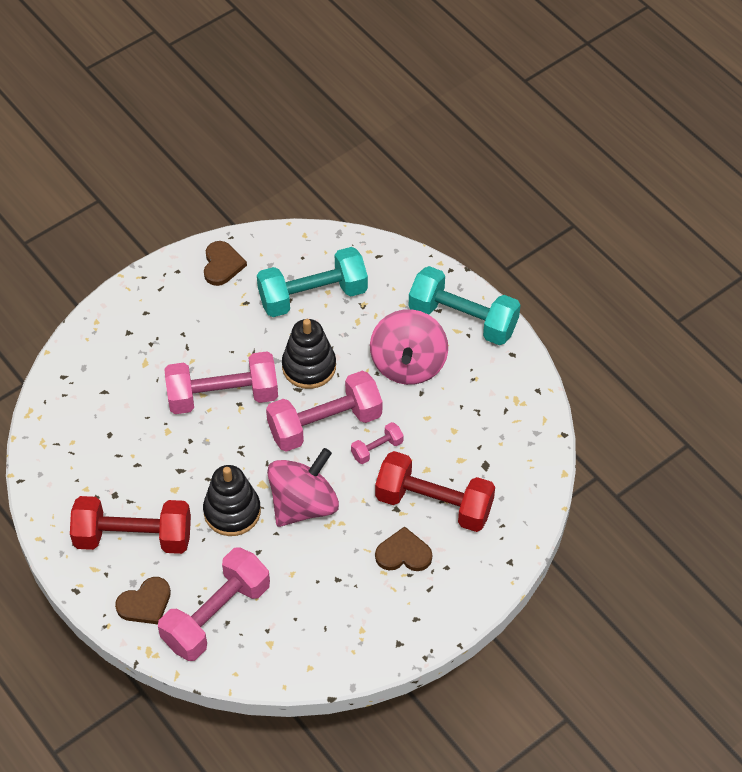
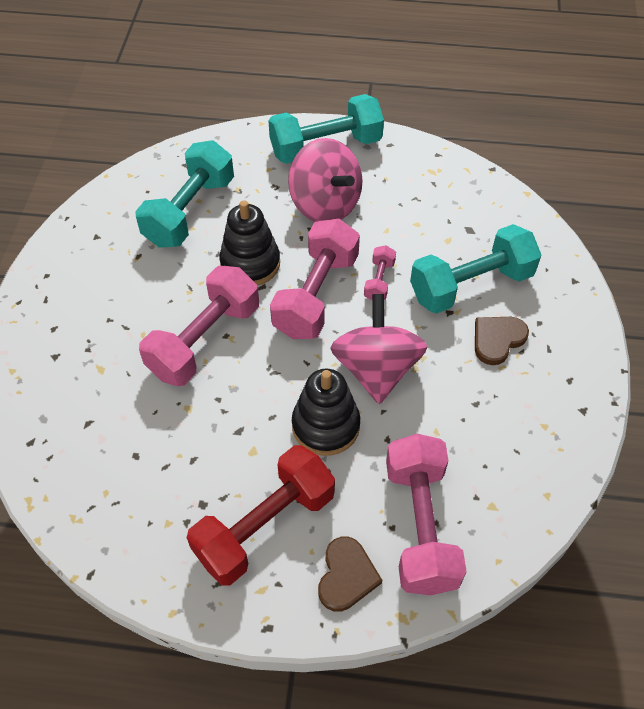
camera: 45 degrees left, 0 degrees up
brown heart [204,241,247,286] -> none
red dumbbell [375,451,495,532] -> turquoise dumbbell [410,224,541,314]

